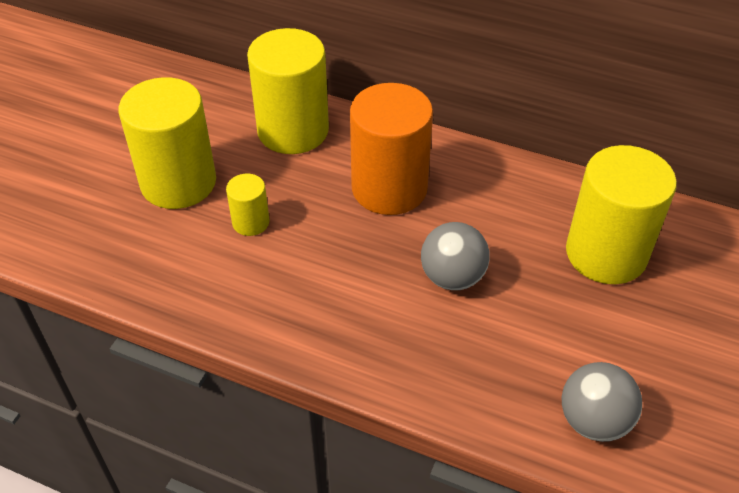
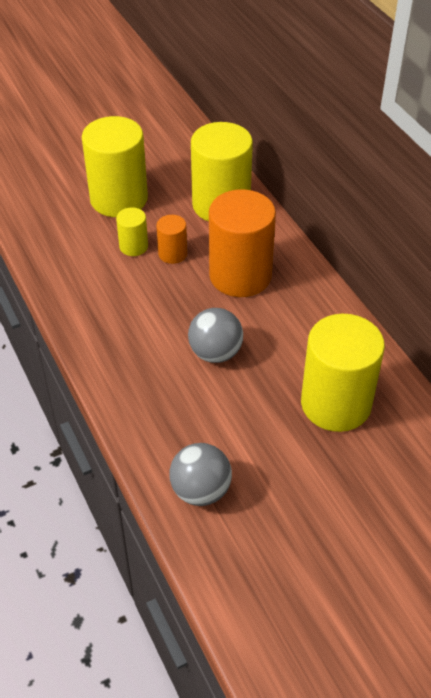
camera: 40 degrees right, 0 degrees up
none -> orange cylinder [156,215,187,264]

